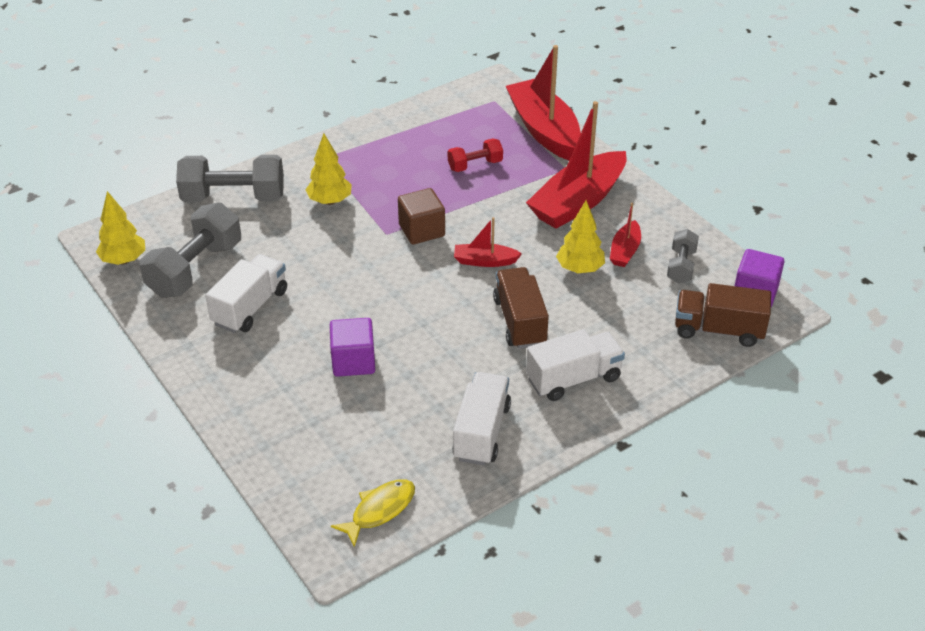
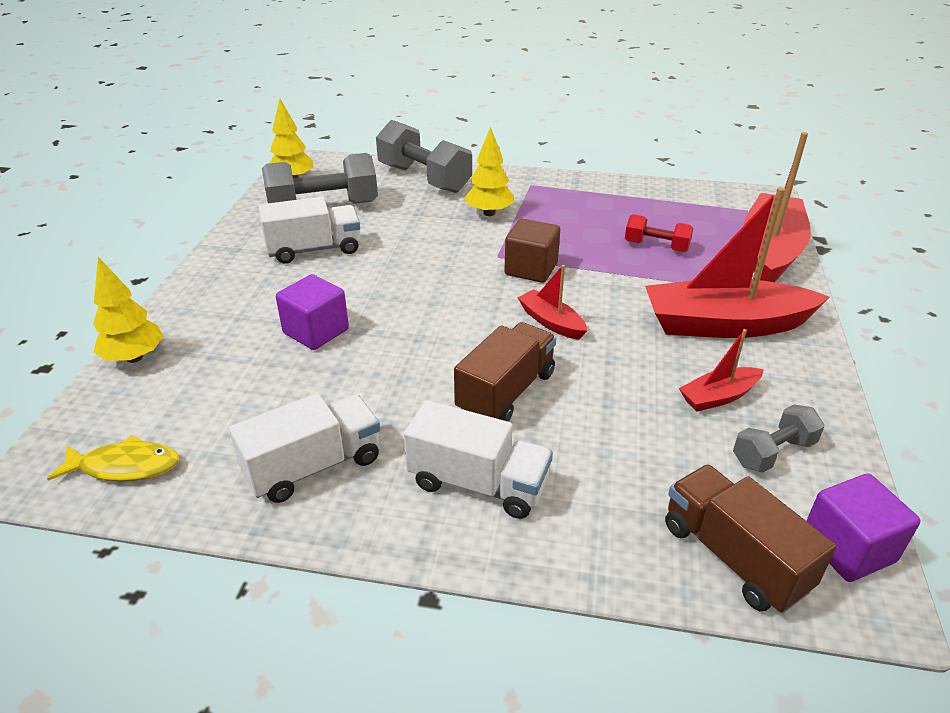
camera: 45 degrees right, 5 degrees down
yellow tree [556,200,605,273] -> yellow tree moved to [93,257,163,363]

